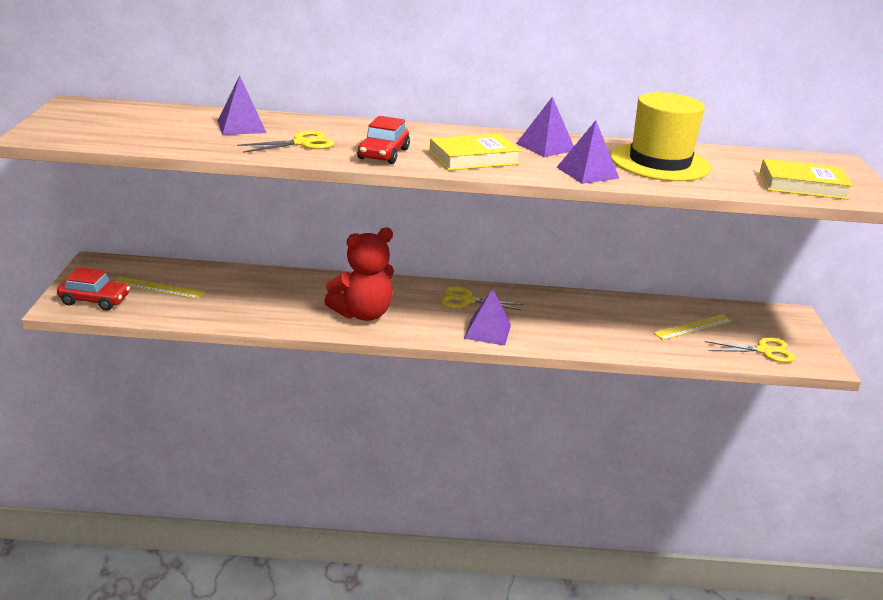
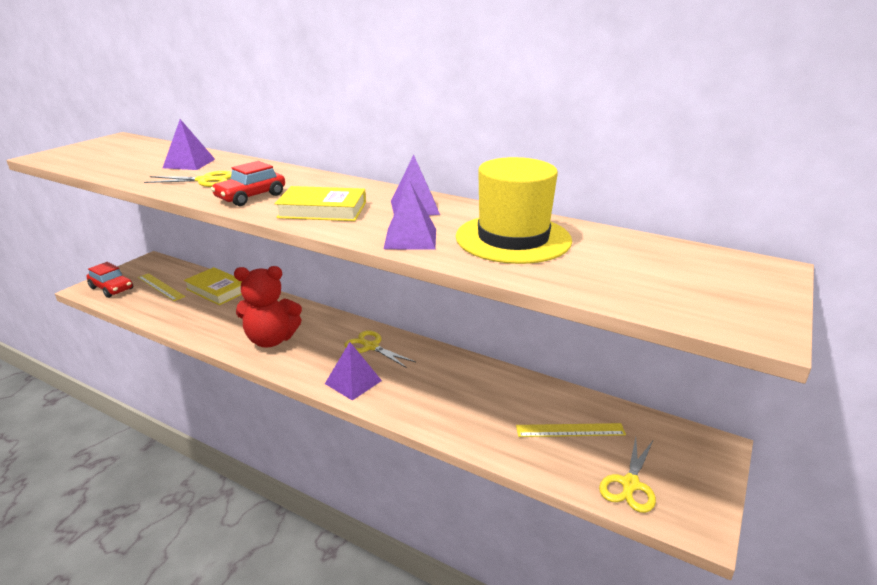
camera: 30 degrees right, 0 degrees up
yellow scissors [705,337,795,363] -> yellow scissors turned 90 degrees clockwise [599,437,656,513]
yellow book [760,159,853,200] -> yellow book moved to [184,267,242,305]

